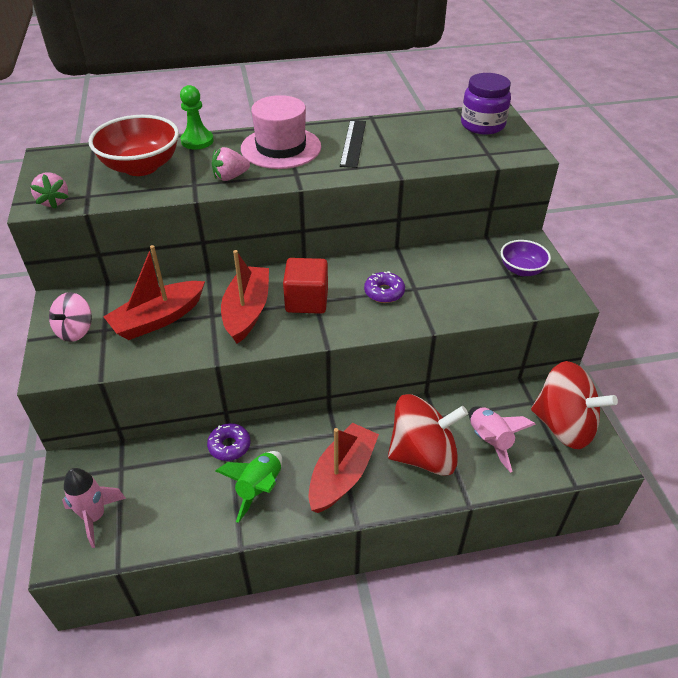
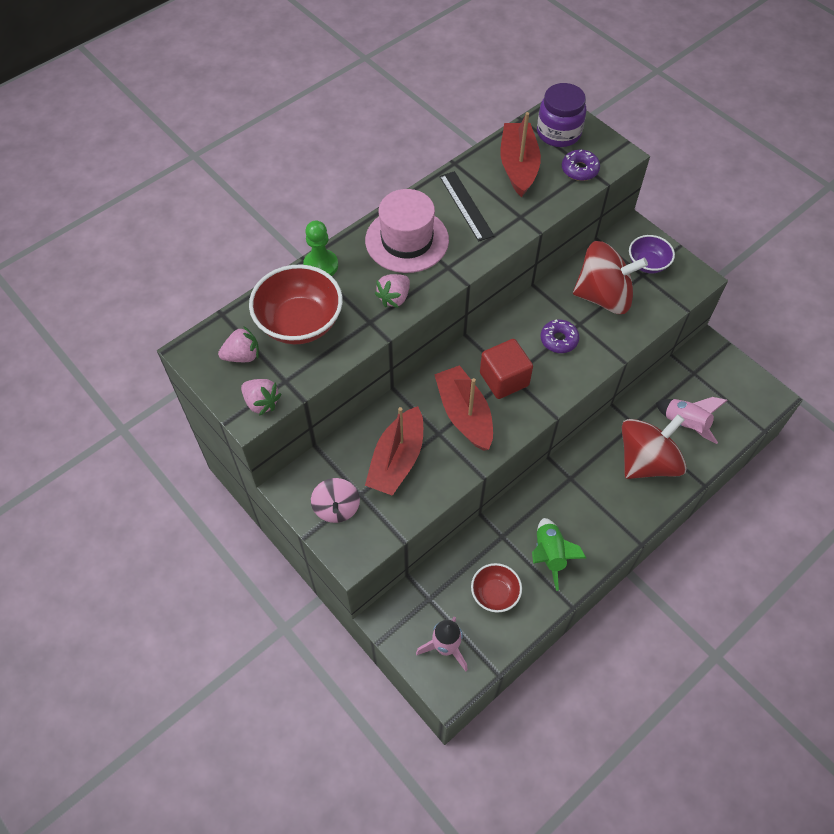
camera: 30 degrees left, 15 degrees up
purple donut [207,423,251,461] -> purple donut moved to [562,150,600,181]
red boat [308,423,379,513] -> red boat moved to [500,112,541,197]
red spinning top [531,361,618,449] -> red spinning top moved to [573,241,648,314]
none -> pink strawberry [218,327,259,362]
none -> red bowl [471,563,522,613]

